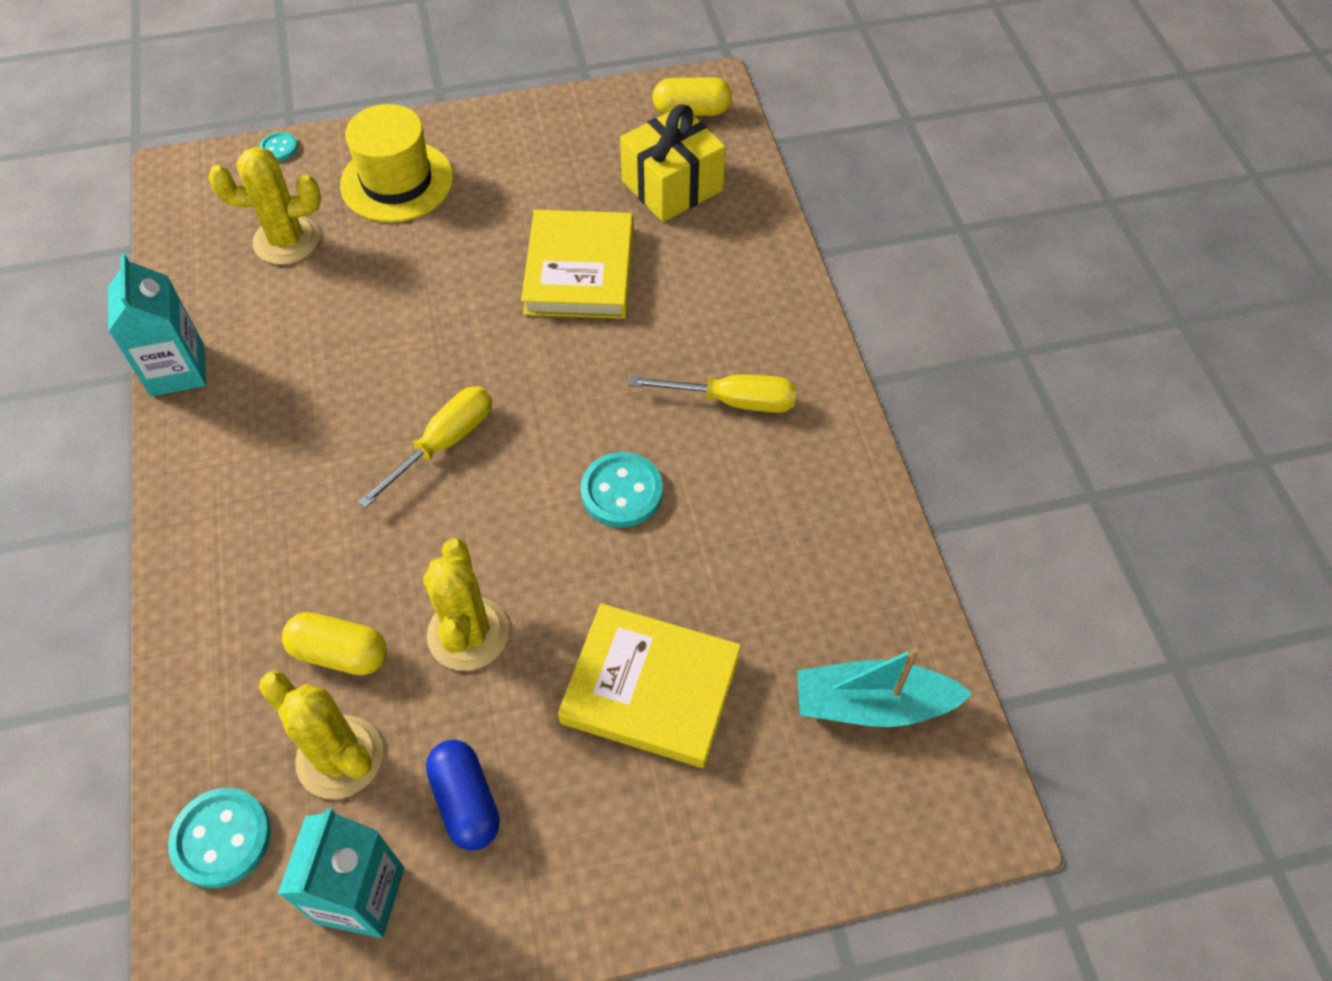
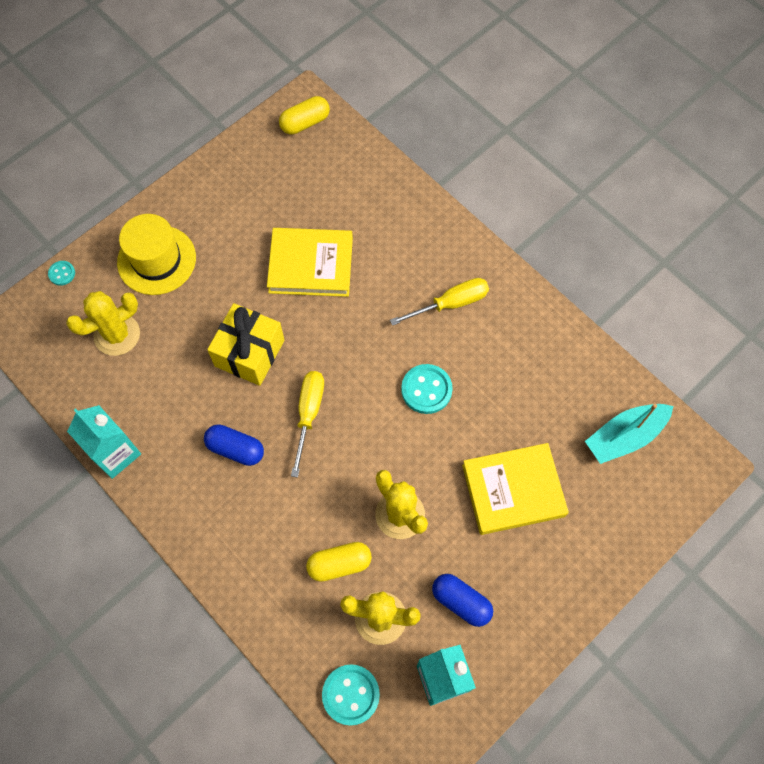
camera: 30 degrees left, 10 degrees up
yellow book [521,210,634,319] -> yellow book turned 60 degrees counterclockwise [267,228,353,297]
yellow gift [620,104,726,222] -> yellow gift moved to [207,303,284,386]
none -> blue capsule [204,424,264,466]

